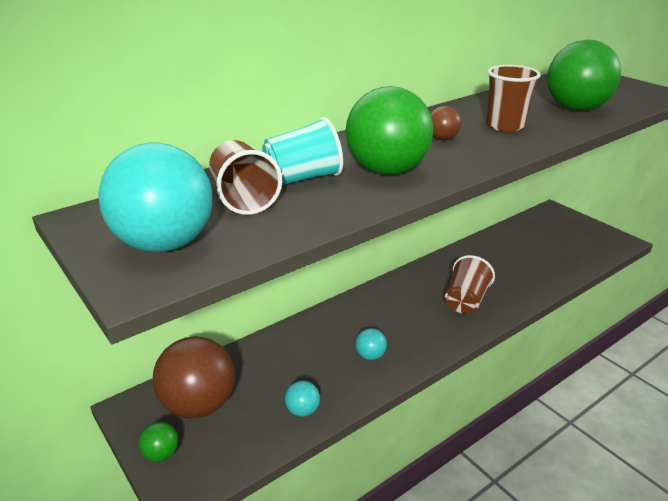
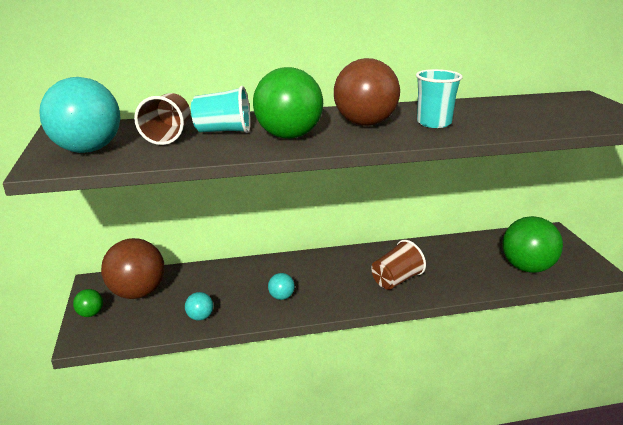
camera: 25 degrees right, 5 degrees down
brown ball [430,106,461,140] -> brown ball [334,58,400,126], size x2.26
brown cup [486,65,541,132] -> turquoise cup [416,69,463,128]
green ball [547,40,621,111] -> green ball moved to [502,216,563,273]

